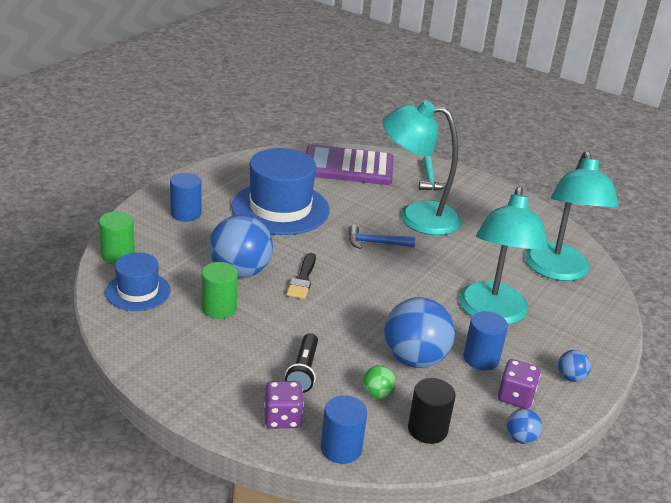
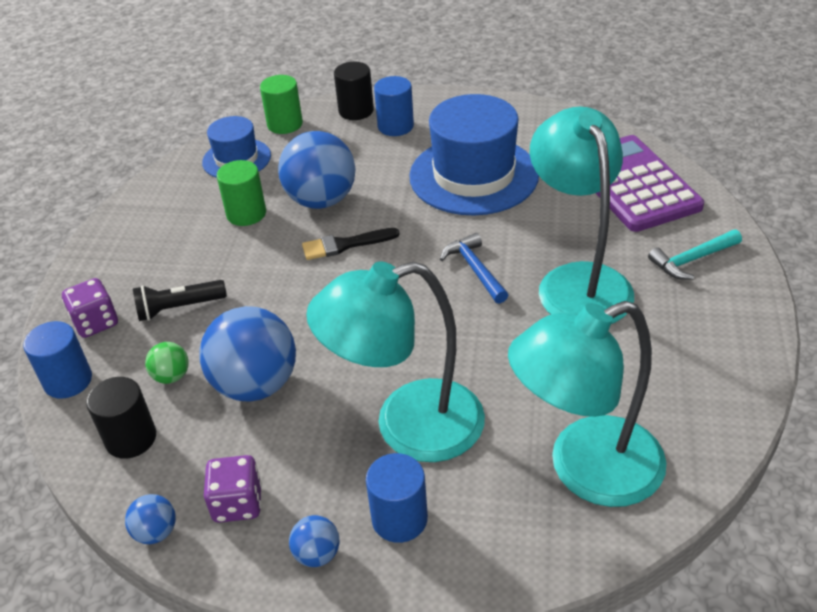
camera: 70 degrees right, 10 degrees up
blue cylinder [463,311,508,370] -> blue cylinder moved to [366,453,428,543]
none -> black cylinder [334,62,374,120]

